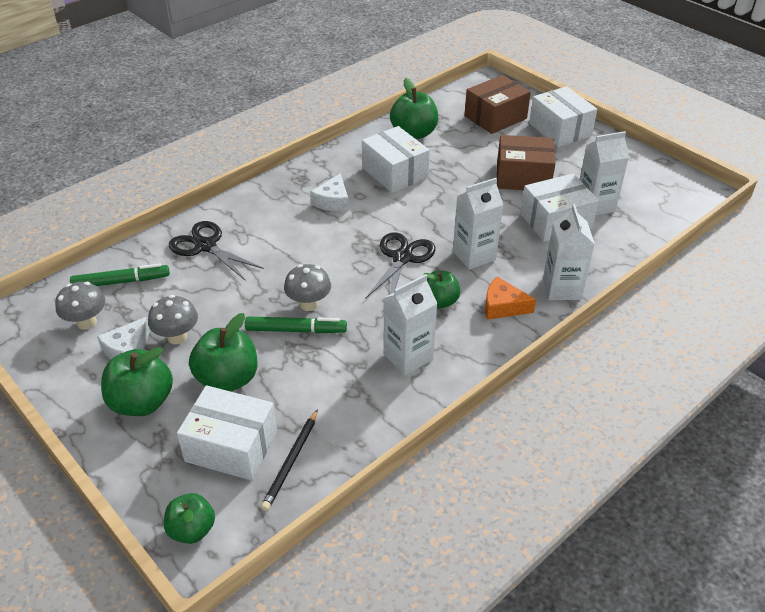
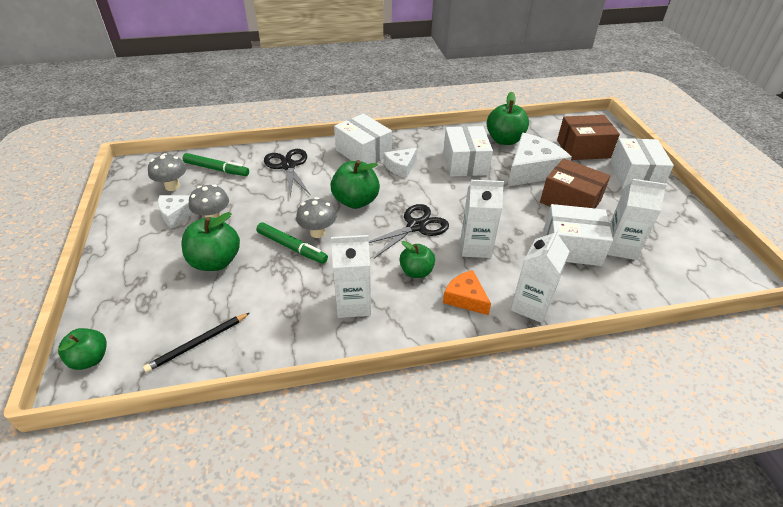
camera: 30 degrees right, 0 degrees up
green apple [101,347,173,416] -> green apple moved to [331,160,380,209]
white box [177,385,277,480] -> white box moved to [334,114,392,164]
none -> white cheese [507,133,572,187]

